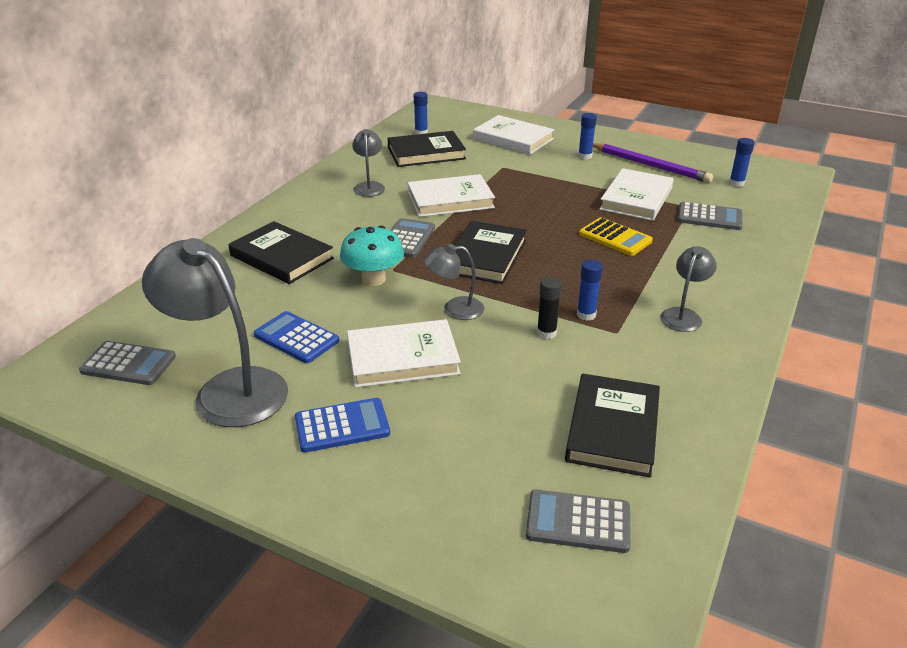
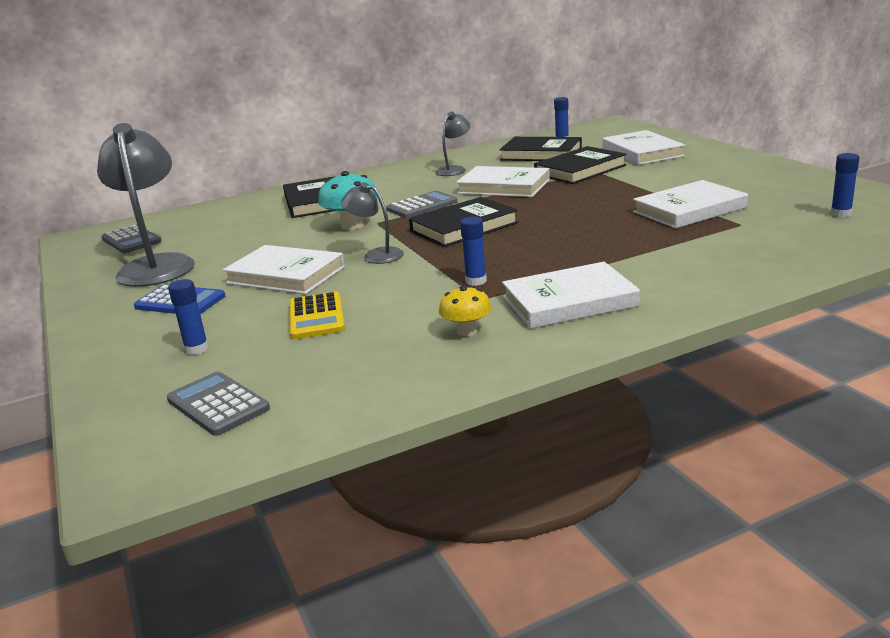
camera: 40 degrees right, 10 degrees down
blue calculator [254,311,339,363] -> none
black glue stick [537,277,562,339] -> none
black book [565,374,660,477] -> black book moved to [534,146,627,184]
blue glue stick [578,113,597,159] -> blue glue stick moved to [168,279,209,355]
yellow calculator [579,217,653,256] -> yellow calculator moved to [289,291,345,339]
purple pencil [593,143,713,183] -> none
grey lamp [660,246,717,332] -> white book [502,262,640,329]
grey calculator [677,202,743,230] -> none
none -> yellow mushroom [439,286,492,336]

